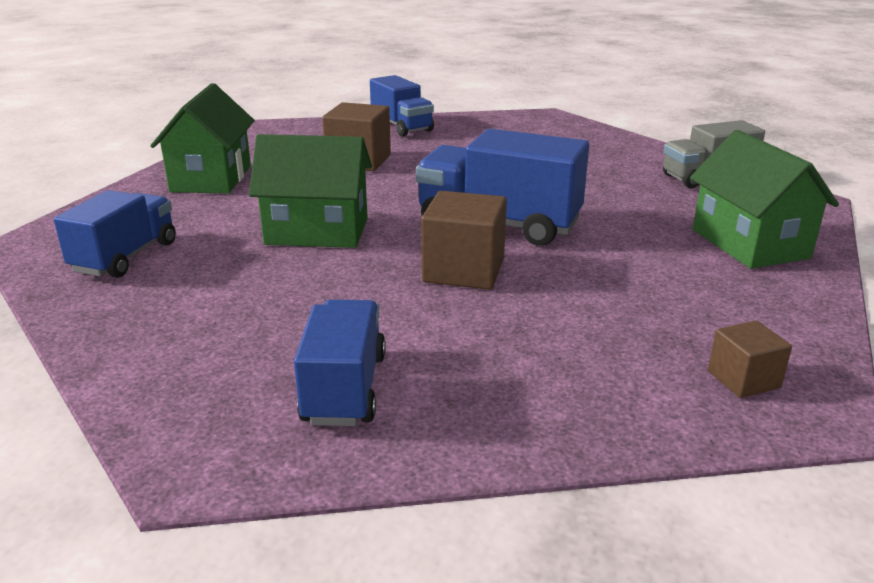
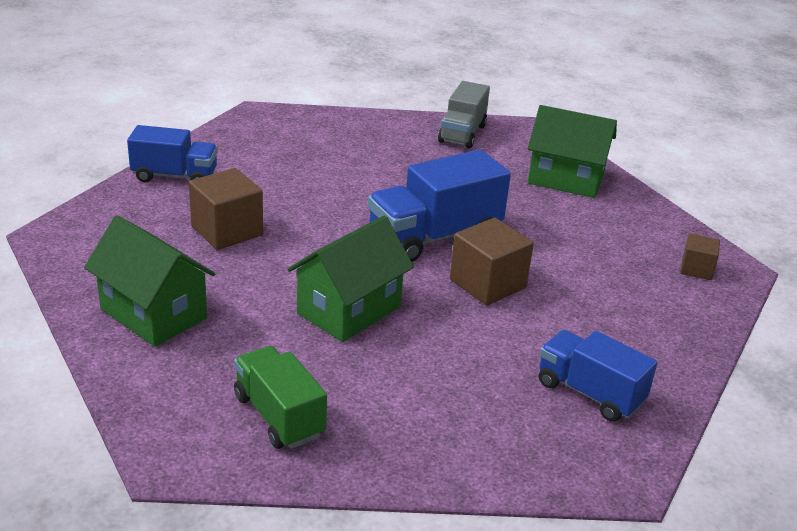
camera: 55 degrees left, 5 degrees up
blue truck [54,190,176,278] -> green truck [234,346,327,449]

